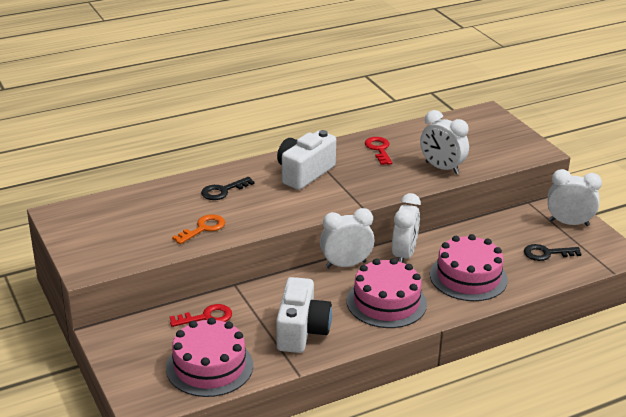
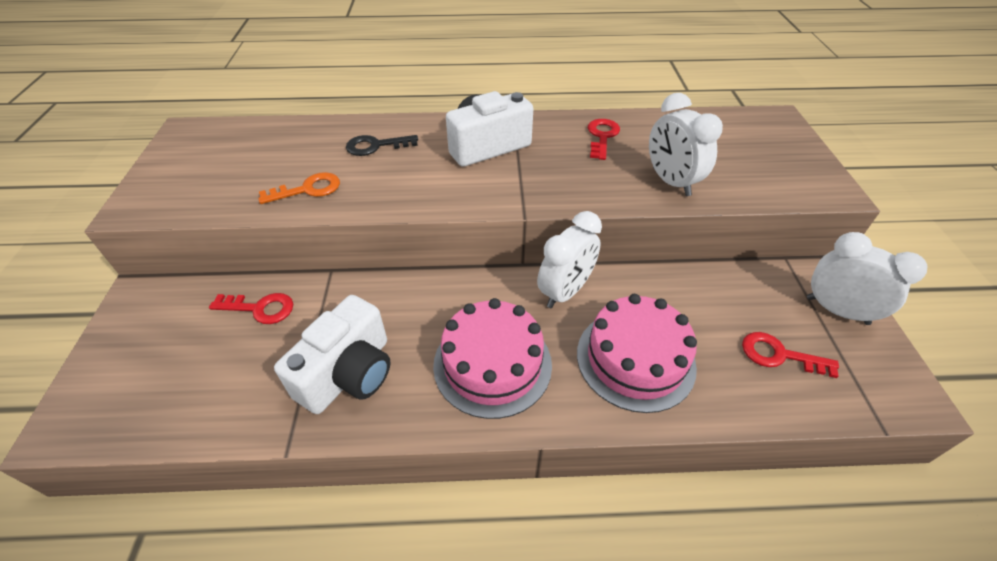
camera: 25 degrees right, 15 degrees up
pink cake [166,317,253,397] -> none
white clock [320,208,375,268] -> none
black key [524,244,581,261] -> red key [742,332,839,378]

